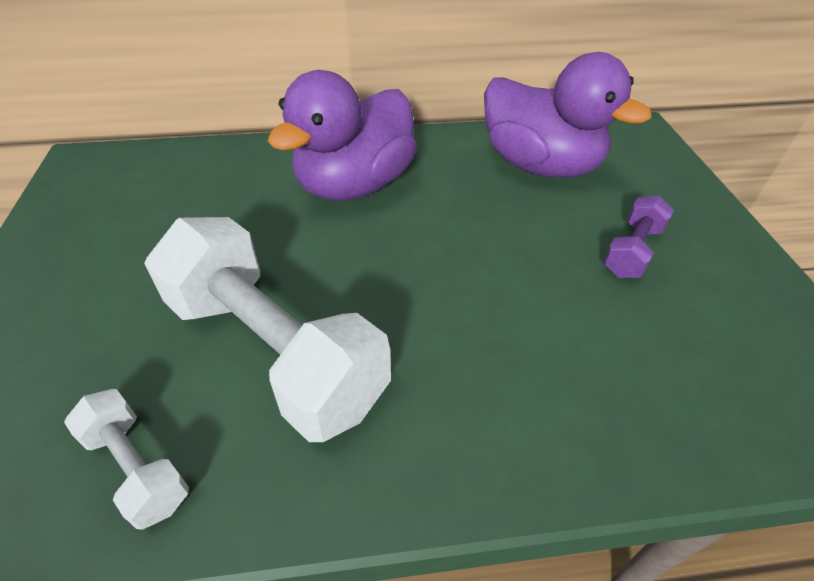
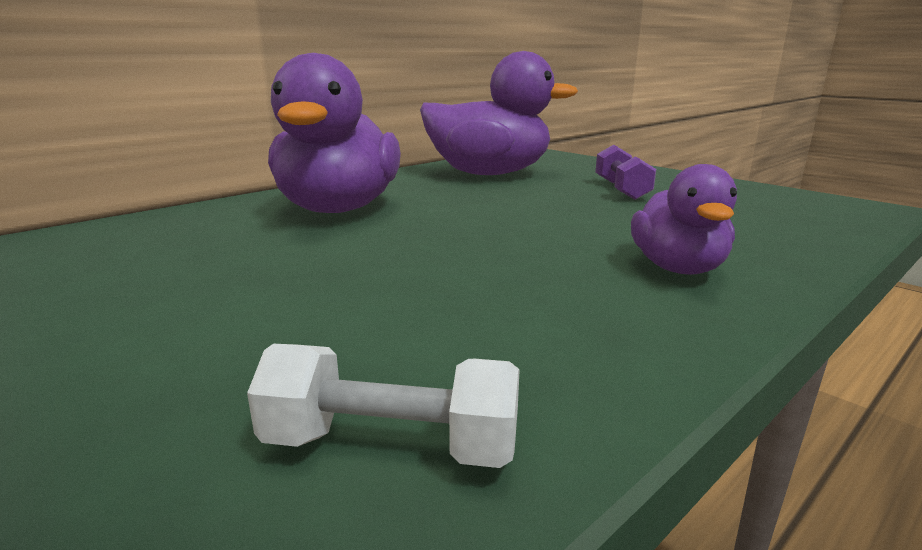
camera: 35 degrees left, 25 degrees down
white dumbbell [144,217,391,442] -> none
none -> purple duck [631,164,737,275]

